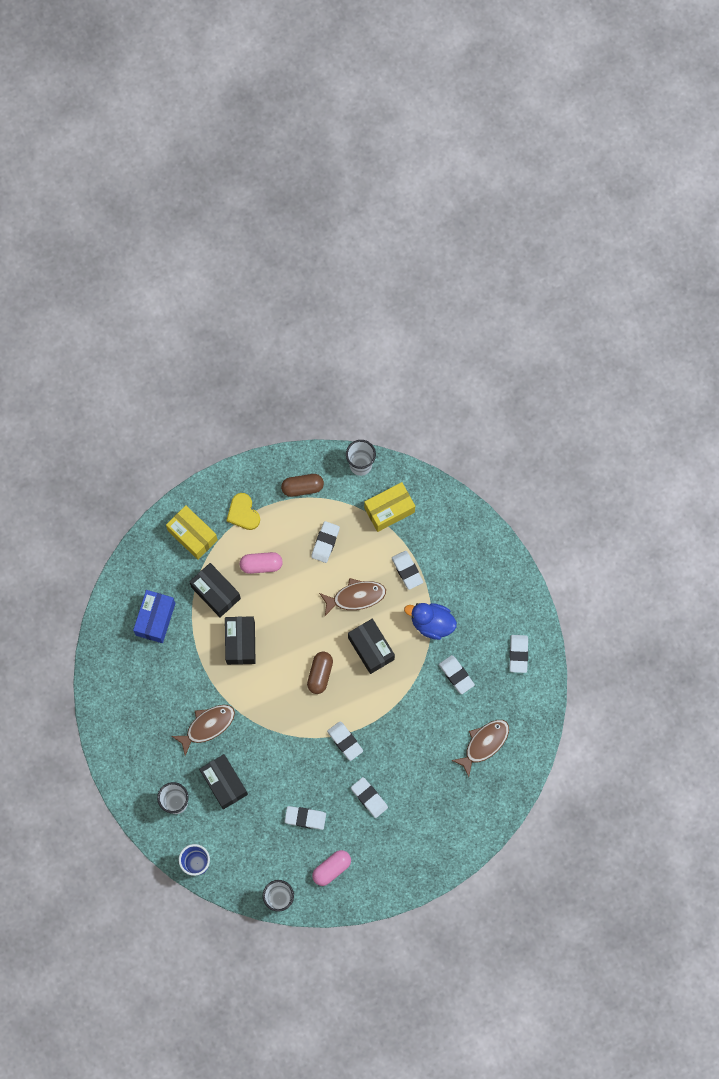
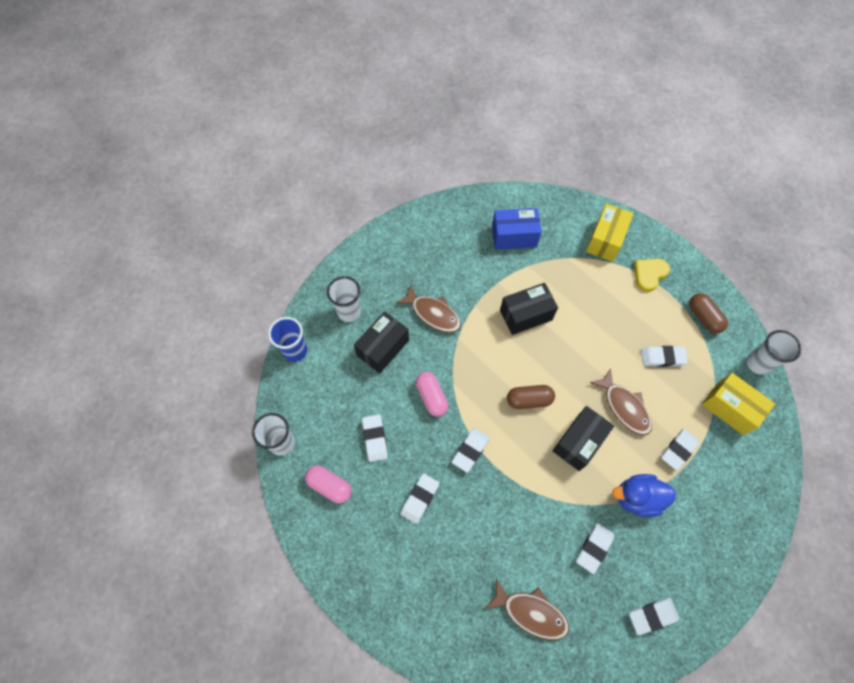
camera: 70 degrees right, 10 degrees down
black box [189,563,241,618] -> none
pink capsule [240,552,283,574] -> pink capsule moved to [416,372,448,417]
blue duck [404,603,457,640] -> blue duck turned 90 degrees counterclockwise [612,474,676,517]

